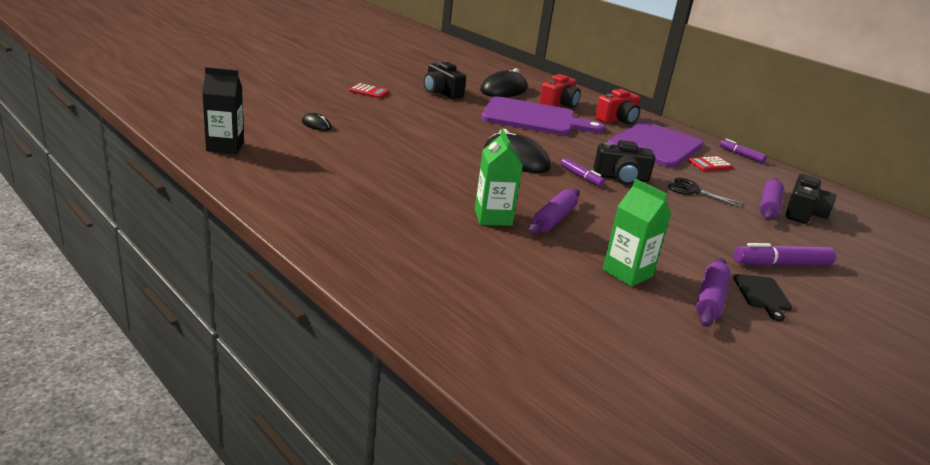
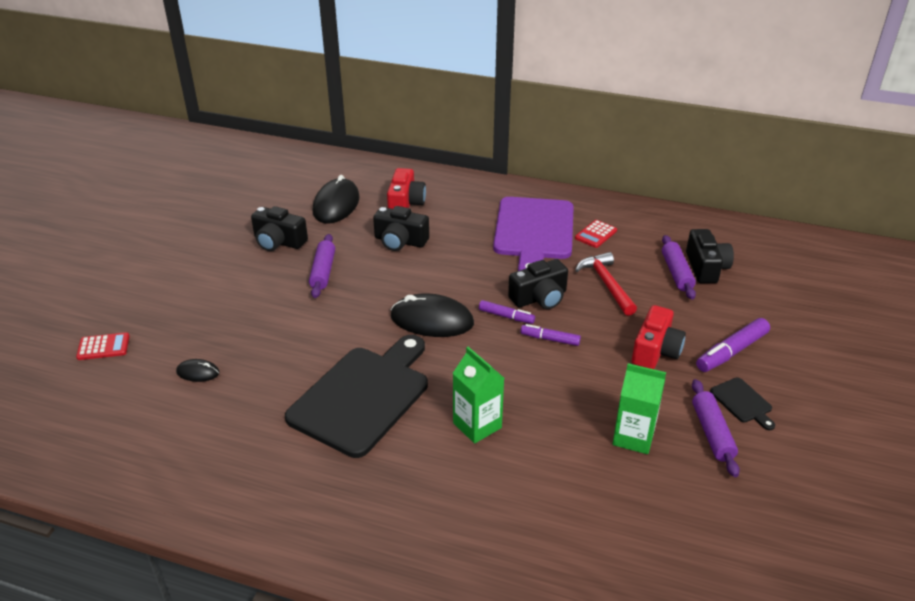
camera: 25 degrees left, 10 degrees up
black carton [202,67,244,154] -> none
red calculator [349,83,389,99] -> red calculator moved to [76,332,130,360]
purple cutting board [482,96,605,136] -> black camera [373,206,429,251]
purple rolling pin [529,188,580,235] -> purple rolling pin moved to [309,234,335,298]
red camera [595,89,640,125] -> red camera moved to [632,305,686,369]
black scissors [668,178,746,208] -> red hammer [575,252,637,316]
purple marker [720,139,767,163] -> purple marker moved to [521,324,581,346]
none -> black cutting board [285,335,428,458]

